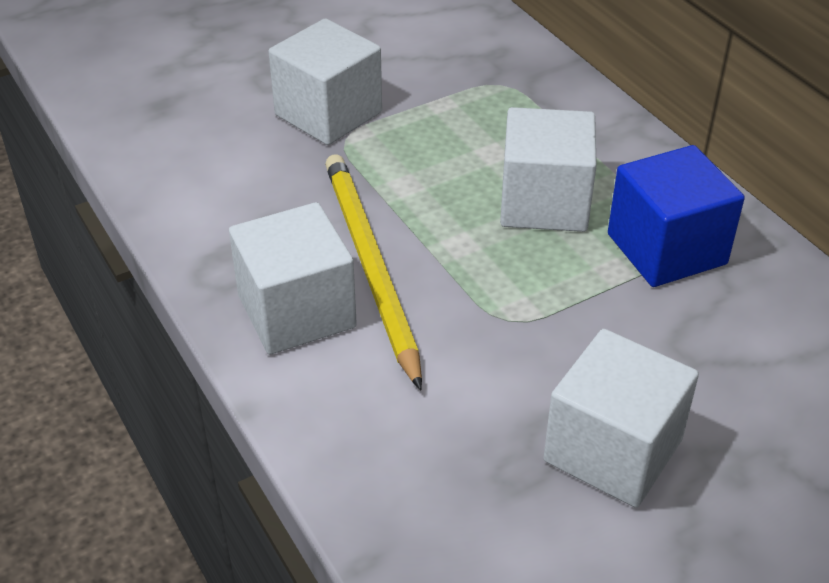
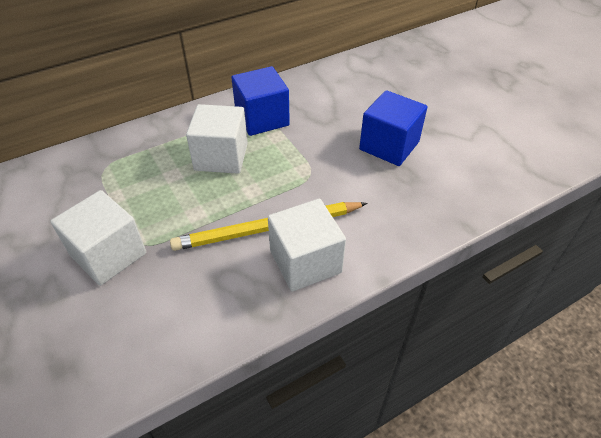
camera: 90 degrees left, 5 degrees up
white cube [544,329,699,508] -> blue cube [359,90,427,166]

